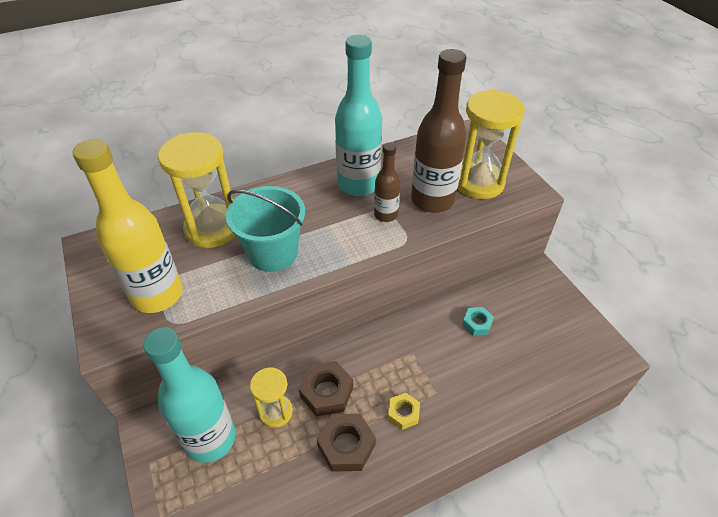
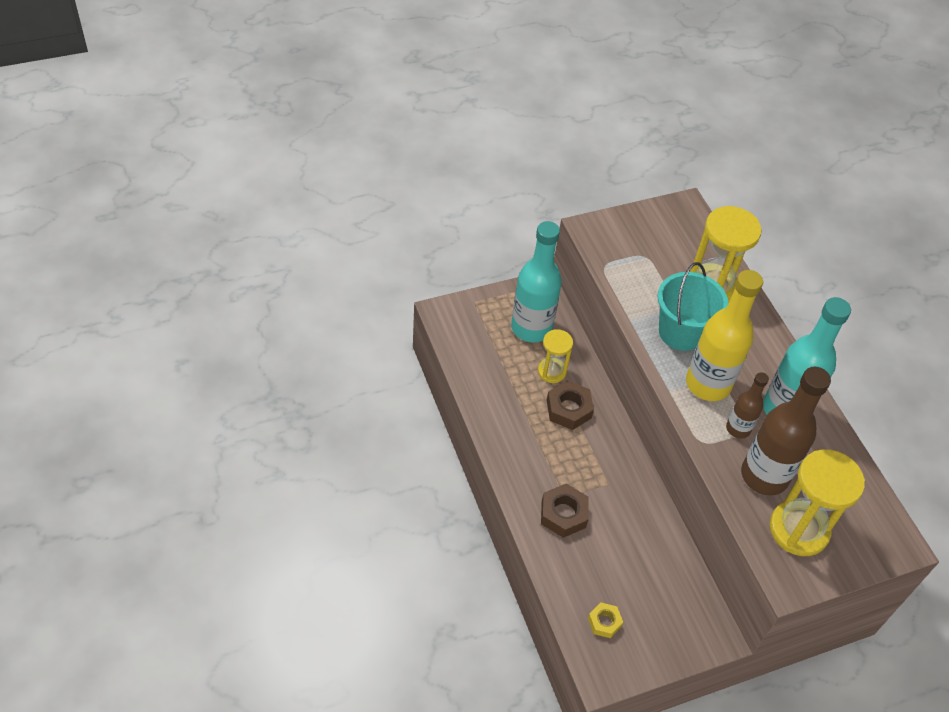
camera: 90 degrees right, 5 degrees up
yellow bottle [73,139,183,313] -> yellow bottle moved to [686,270,763,401]
brown nut [317,414,376,472] -> brown nut moved to [541,483,589,538]
yellow nut [388,393,420,430] -> yellow nut moved to [588,602,623,638]
turquoise nut [462,307,494,336] -> none

